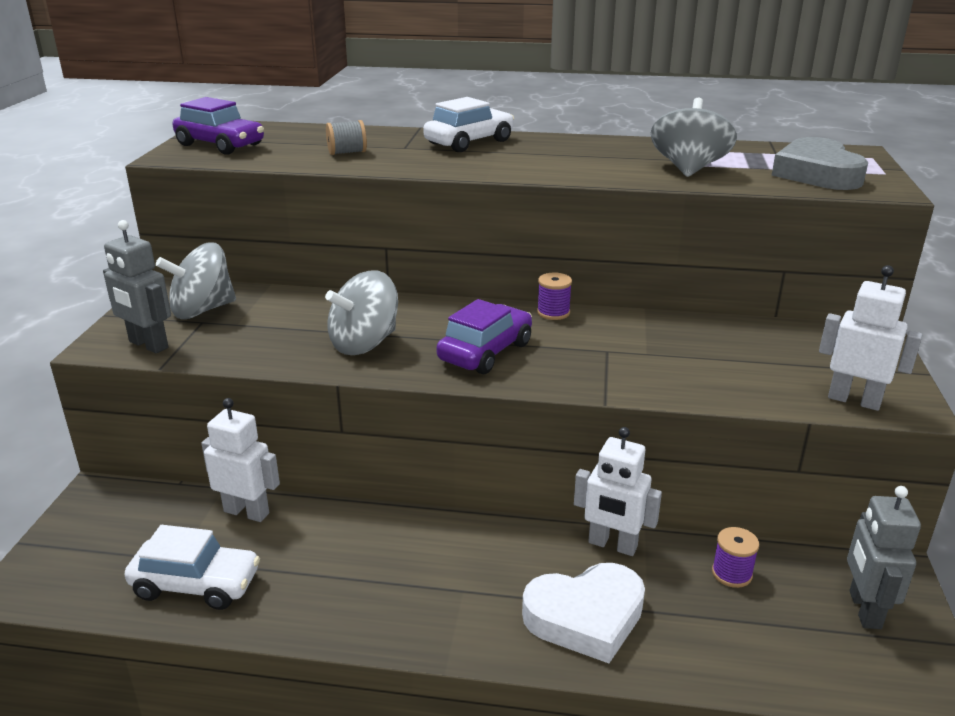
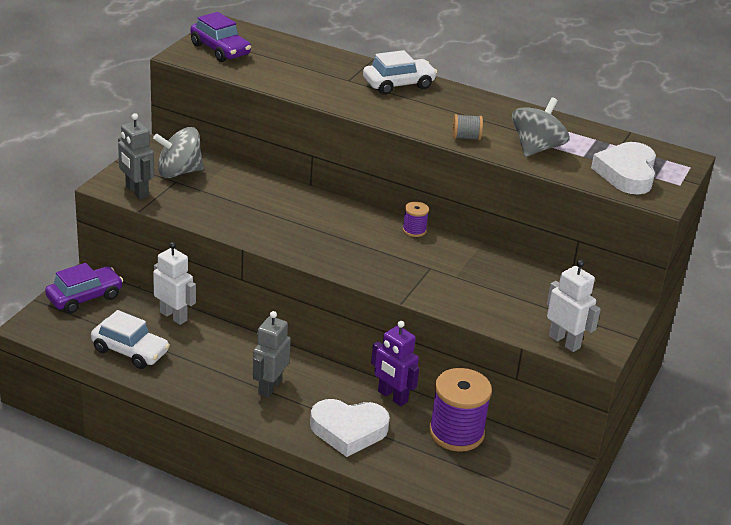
camera: 15 degrees right, 5 degrees up
grey spinning top [325,271,398,355] -> none
grey spool [326,120,367,155] -> grey spool moved to [452,114,483,140]
purple car [436,299,532,374] -> purple car moved to [45,263,123,314]
white robot [574,427,662,556] -> purple robot [371,321,419,406]
purple spool [712,527,759,588] -> purple spool [429,368,492,452], size x2.11
grey heart [771,137,868,190] -> white heart [591,142,656,194]
grey robot [847,486,921,629] -> grey robot moved to [253,311,291,398]

